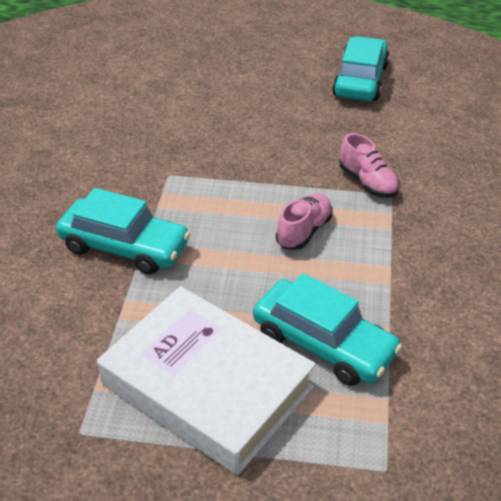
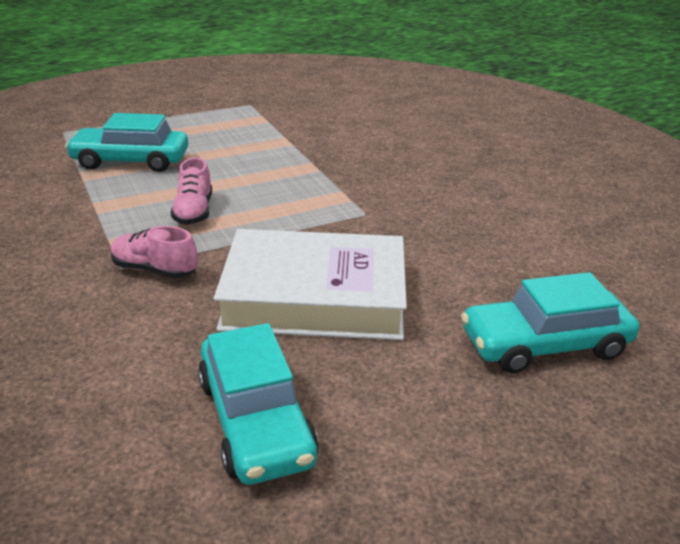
camera: 145 degrees right, 10 degrees down
turquoise car [56,188,191,275] -> turquoise car moved to [461,272,639,373]
white book [97,286,316,475] -> white book moved to [214,229,407,340]

